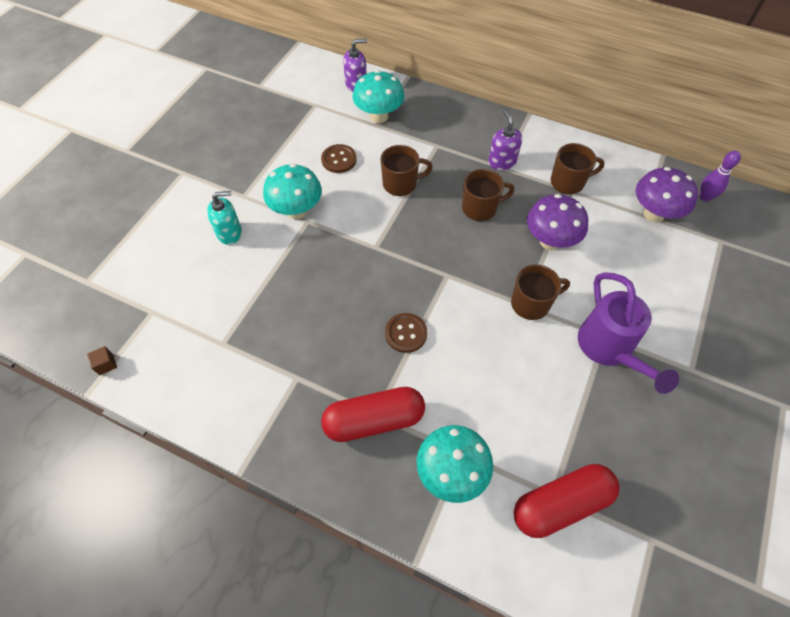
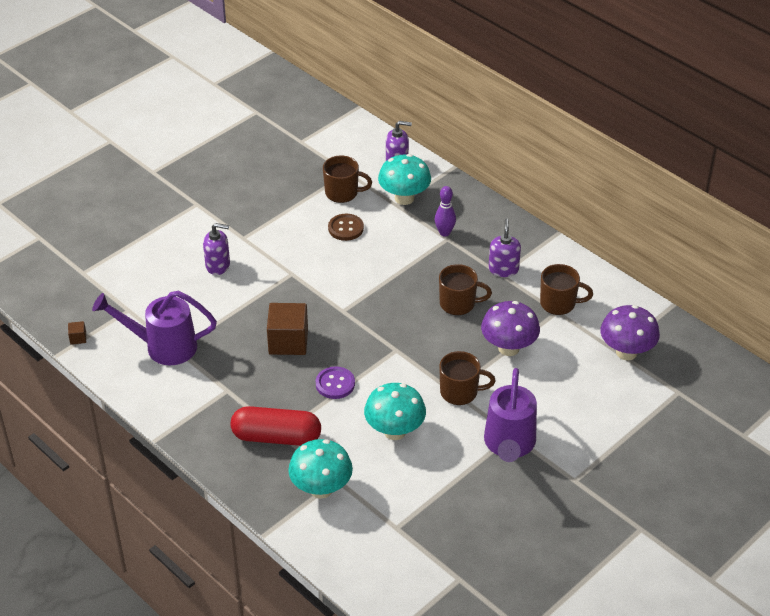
camera: 20 degrees right, 15 degrees down
turquoise soap dispenser [207,191,242,245] -> purple soap dispenser [203,223,230,275]
turquoise mushroom [263,164,322,219] -> turquoise mushroom moved to [364,383,426,440]
brown mug [380,145,433,196] -> brown mug moved to [323,156,372,203]
brown button [385,313,427,353] -> purple button [316,366,355,399]
red capsule [514,464,619,538] -> none
purple bowling pin [700,151,741,202] -> purple bowling pin moved to [435,186,456,237]
none -> purple watering can [92,291,217,365]
none -> brown cube [267,303,308,355]

